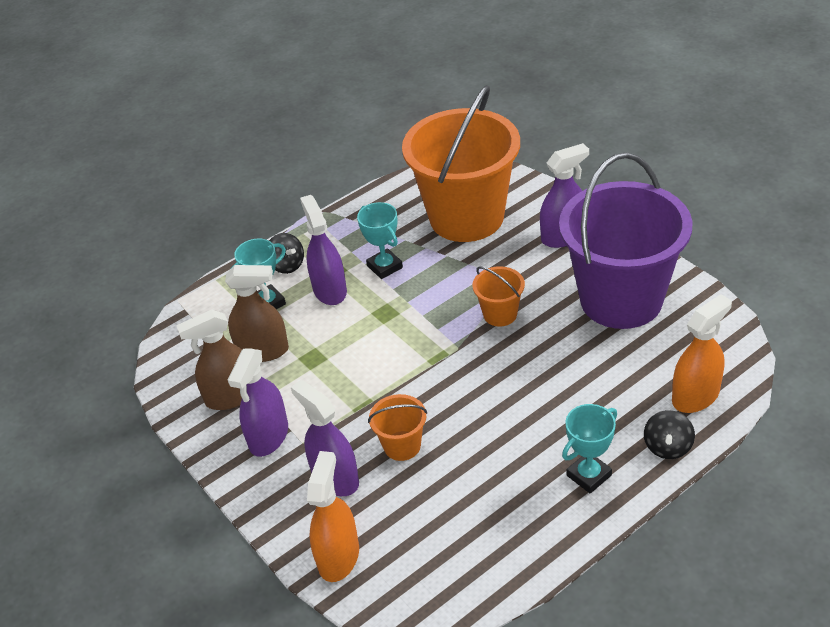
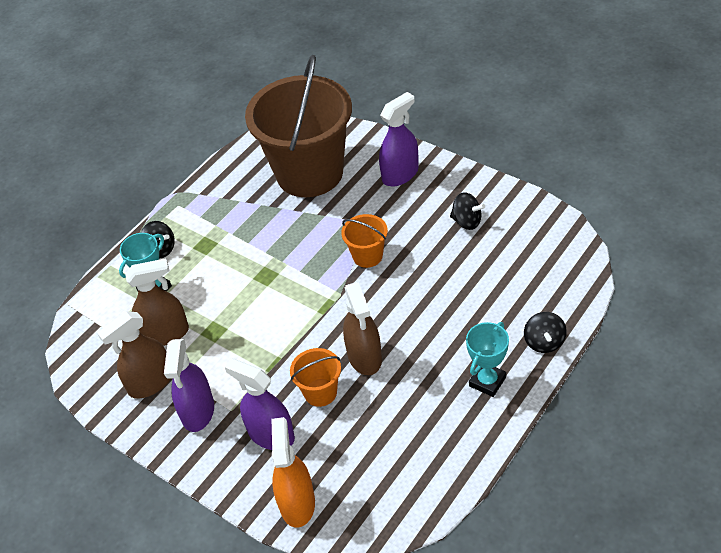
camera: 15 degrees left, 5 degrees up
purple spray bottle [300,195,347,305] -> none
turquoise trophy [357,202,403,279] -> none
orange bucket [402,85,520,242] -> brown bucket [245,55,352,197]
purple bucket [559,152,692,329] -> black spinning top [450,192,485,230]
orange spray bottle [672,294,732,413] -> none
none -> brown spray bottle [343,282,382,375]

